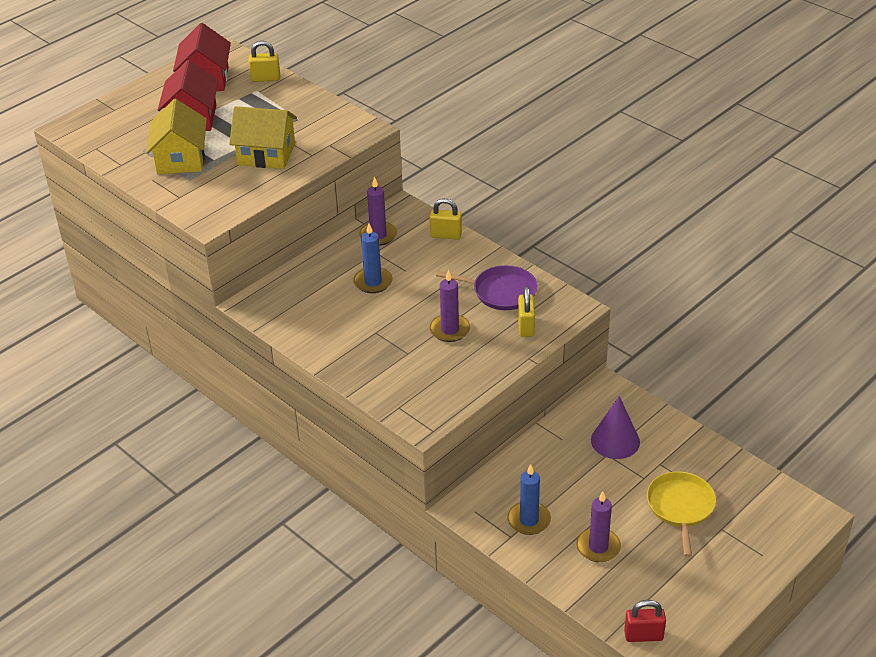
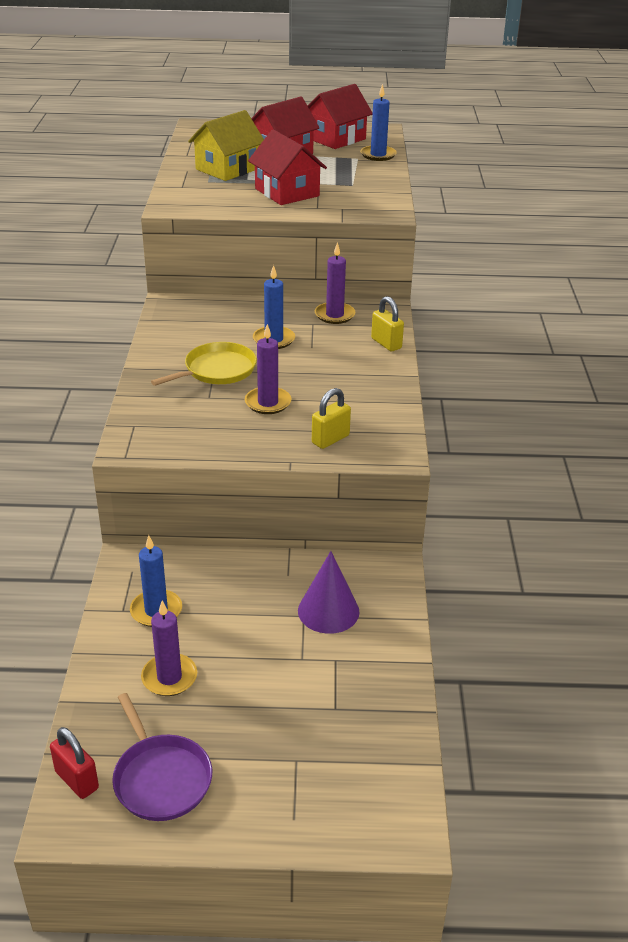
camera: 45 degrees right, 5 degrees down
yellow house [229,106,297,169] -> red house [248,129,327,205]
yellow padlock [249,41,280,82] -> blue candle [360,84,397,161]
purple pan [436,265,538,310] -> purple pan moved to [112,693,212,821]
yellow pan [647,471,716,557] -> yellow pan moved to [151,342,257,386]

